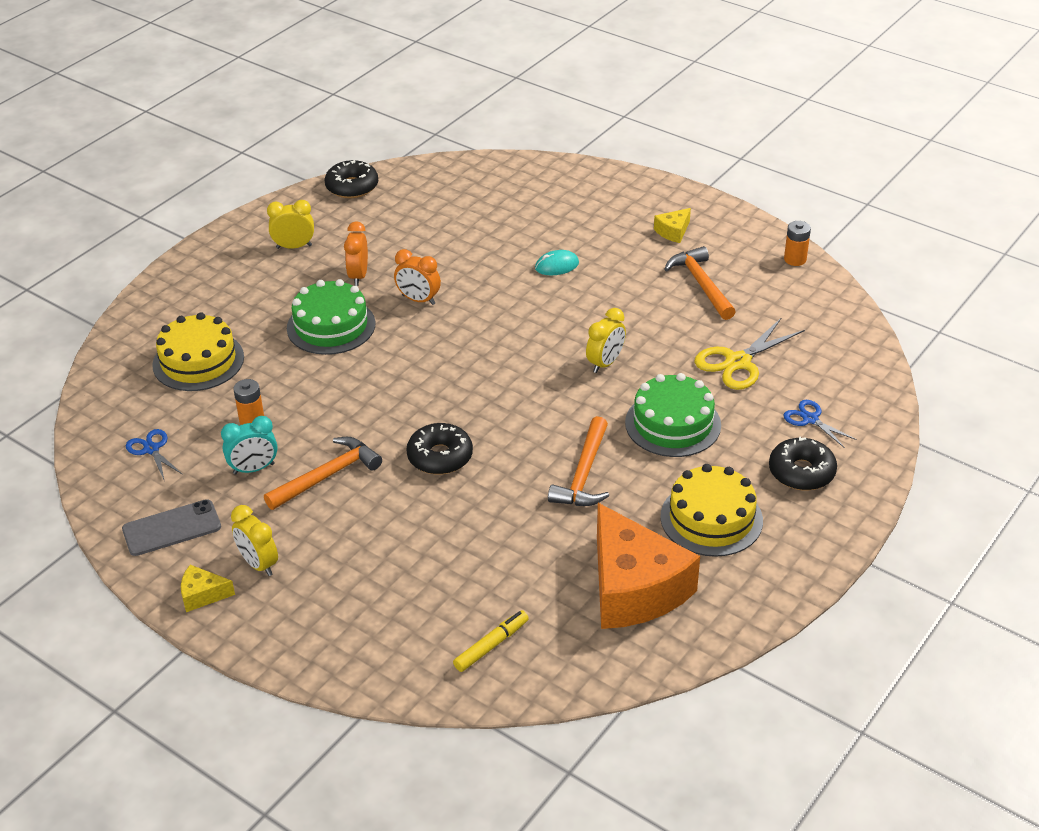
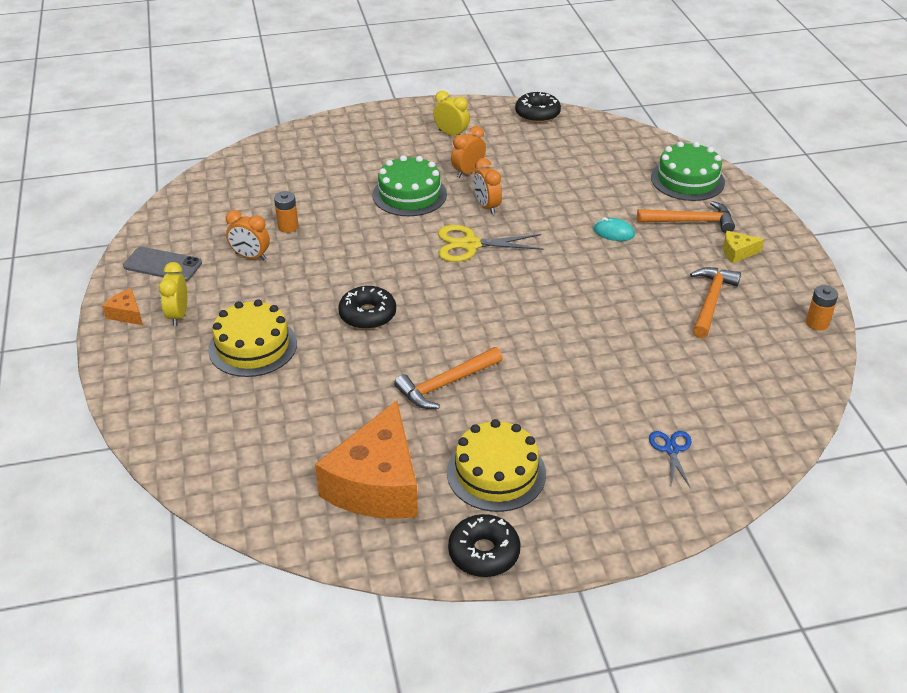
camera: 40 degrees right, 0 degrees up
blue scissors [126,429,182,479] -> none
yellow cake [152,312,244,391] -> yellow cake moved to [208,299,297,377]
yellow cheese [181,565,235,612] -> orange cheese [102,289,143,325]
turquoise clock [221,416,278,475] -> orange clock [226,210,270,260]
orange hammer [264,437,382,510] -> orange hammer moved to [637,201,735,233]
yellow marker [453,610,529,672] -> none
yellow clock [586,308,626,373] -> none
green cake [625,373,721,457] -> green cake moved to [651,141,725,201]
yellow scissors [694,318,805,390] -> yellow scissors moved to [438,225,544,262]
black donut [769,436,837,490] -> black donut moved to [448,514,520,577]

